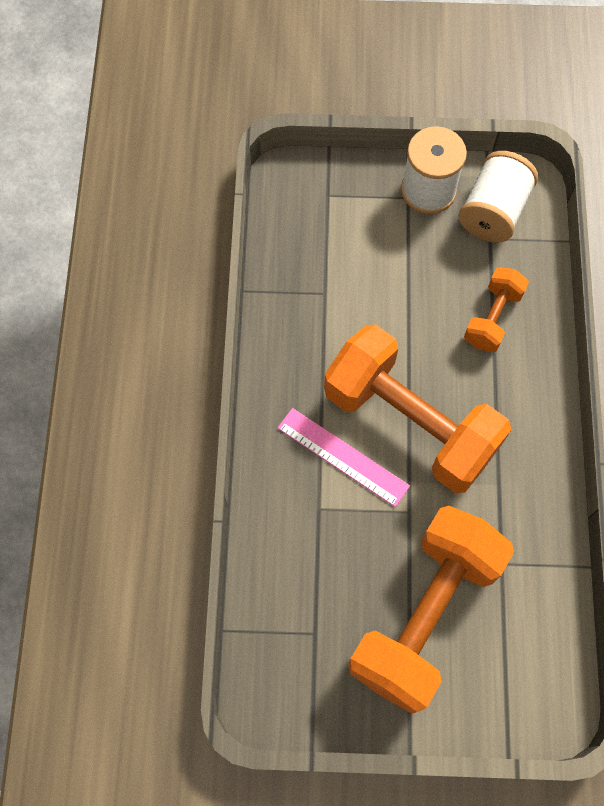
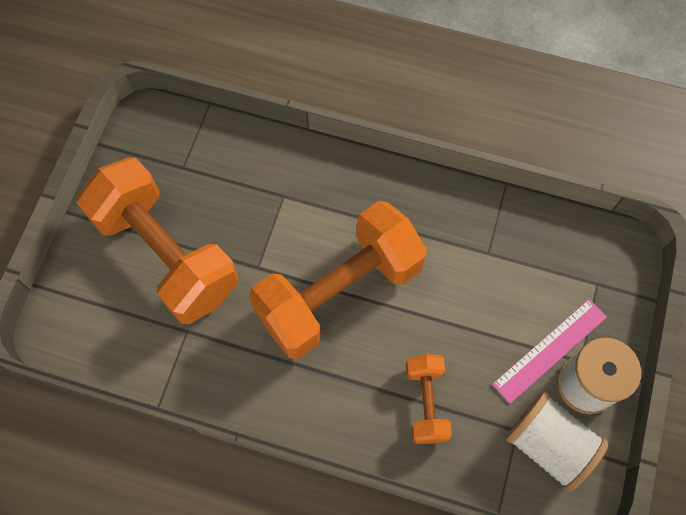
camera: 105 degrees right, 0 degrees up
pink ruler [278,408,410,507] -> pink ruler moved to [492,299,607,404]
orange dumbbell [464,267,529,352] -> orange dumbbell turned 45 degrees clockwise [406,354,452,444]

